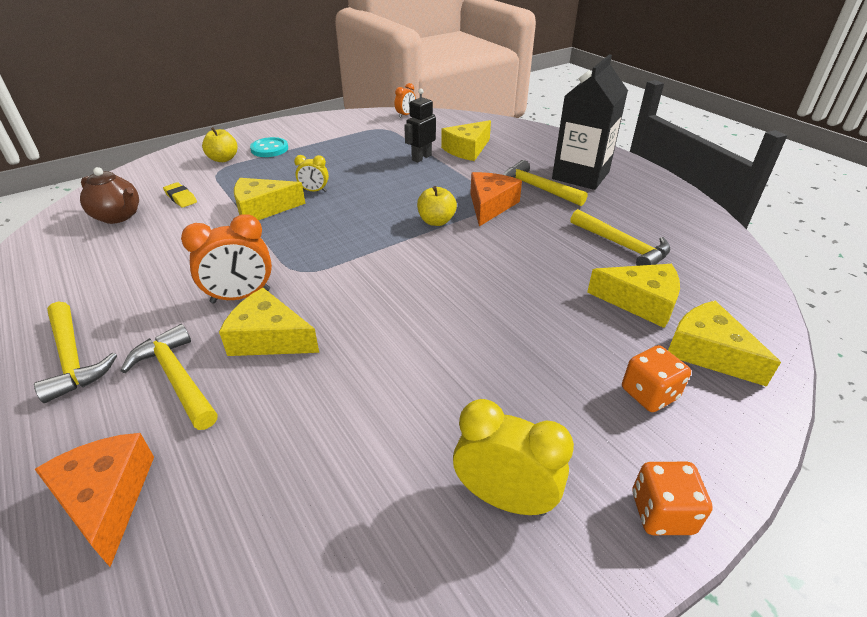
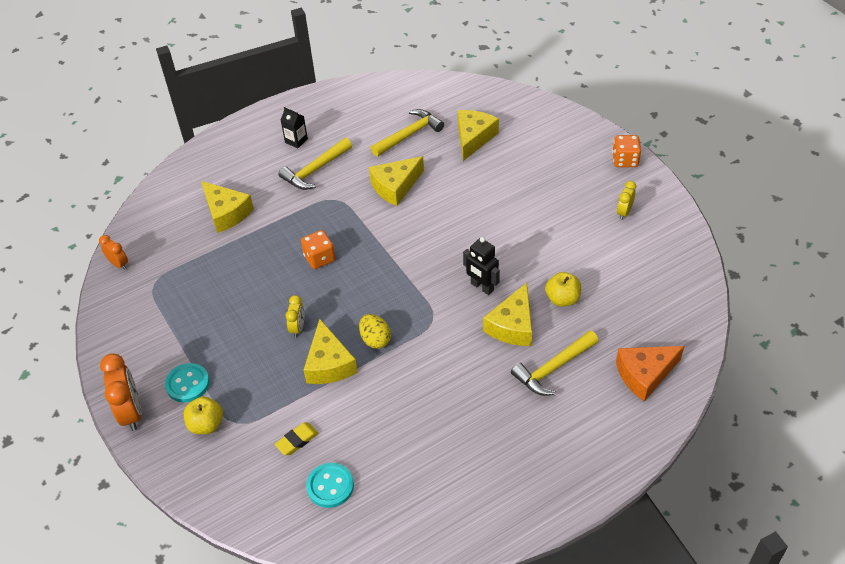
camera: 85 degrees left, 10 degrees up
yellow hammer [34,301,117,403] -> none
brown teapot [80,167,139,224] -> turquoise button [306,463,354,508]
orange clock [181,214,272,303] -> orange clock moved to [100,353,142,431]
black robot [404,88,436,162] -> black robot moved to [463,237,500,295]
yellow apple [417,186,457,226] -> yellow apple moved to [545,272,581,307]
yellow clock [453,399,574,516] -> yellow clock [617,181,636,220], size x0.56
orange cheese [470,172,522,226] -> none
black carton [552,55,628,190] -> black carton [281,107,308,148], size x0.41
orange dice [622,345,691,412] -> orange dice moved to [301,230,335,269]
yellow cheese [668,301,781,387] -> yellow cheese moved to [369,156,424,206]
none -> yellow egg [359,314,391,349]

